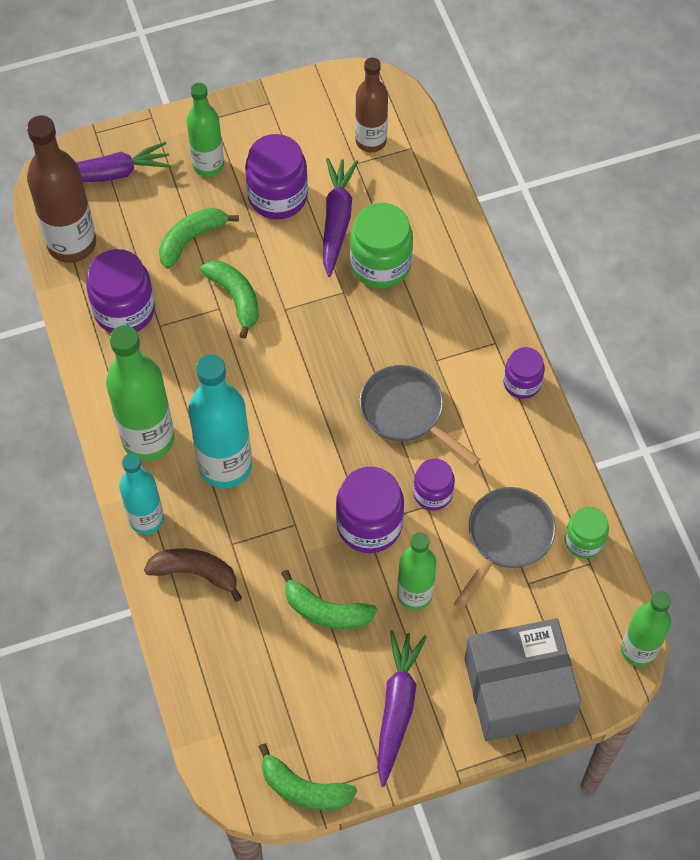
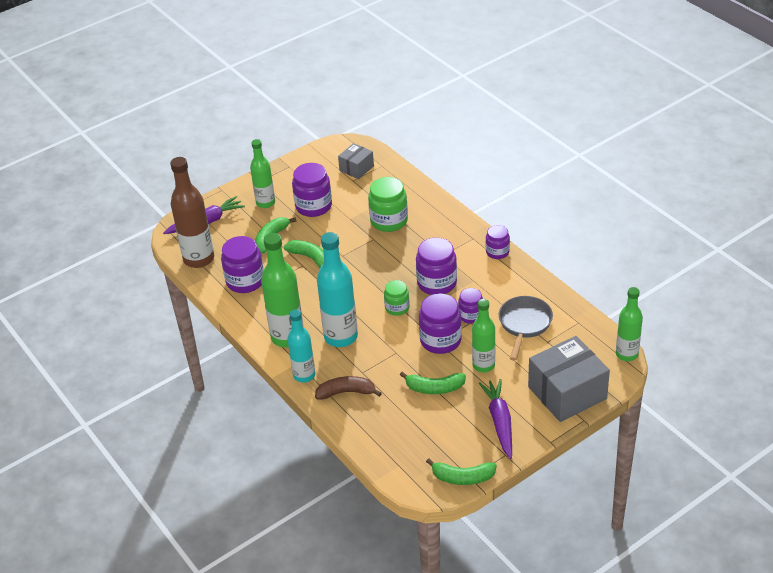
camera: 15 degrees left, 20 degrees down
purple carrot [323,158,358,277] -> none
brown bottle [355,58,388,152] -> grey box [338,143,374,179]
grey pan [359,365,480,466] -> purple jar [416,237,457,295]
green jar [565,507,609,559] -> green jar moved to [384,280,409,316]

